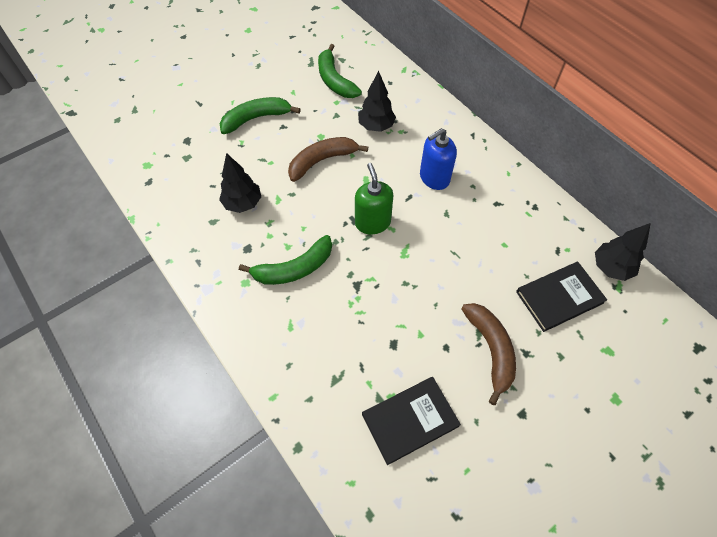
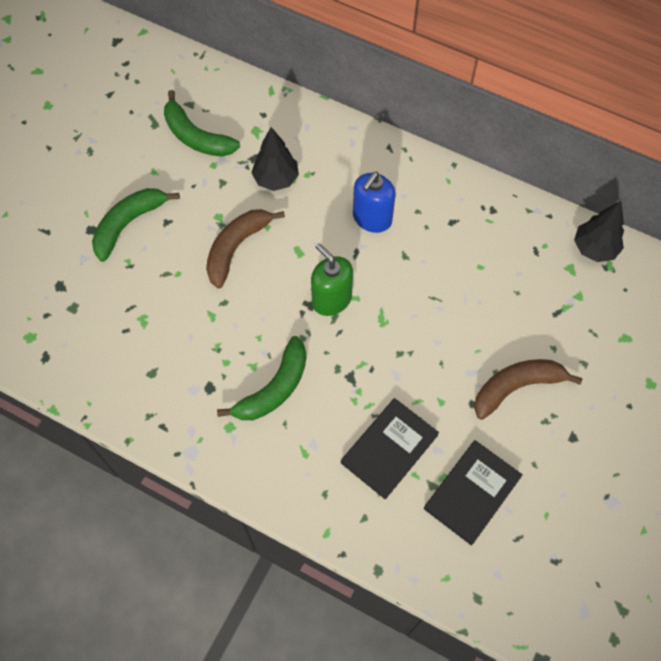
camera: 25 degrees left, 5 degrees up
black tree [219,153,261,213] -> none
brown banana [462,303,516,405] -> brown banana turned 75 degrees counterclockwise [474,359,583,420]
black book [516,262,607,332] -> black book moved to [341,398,439,499]

